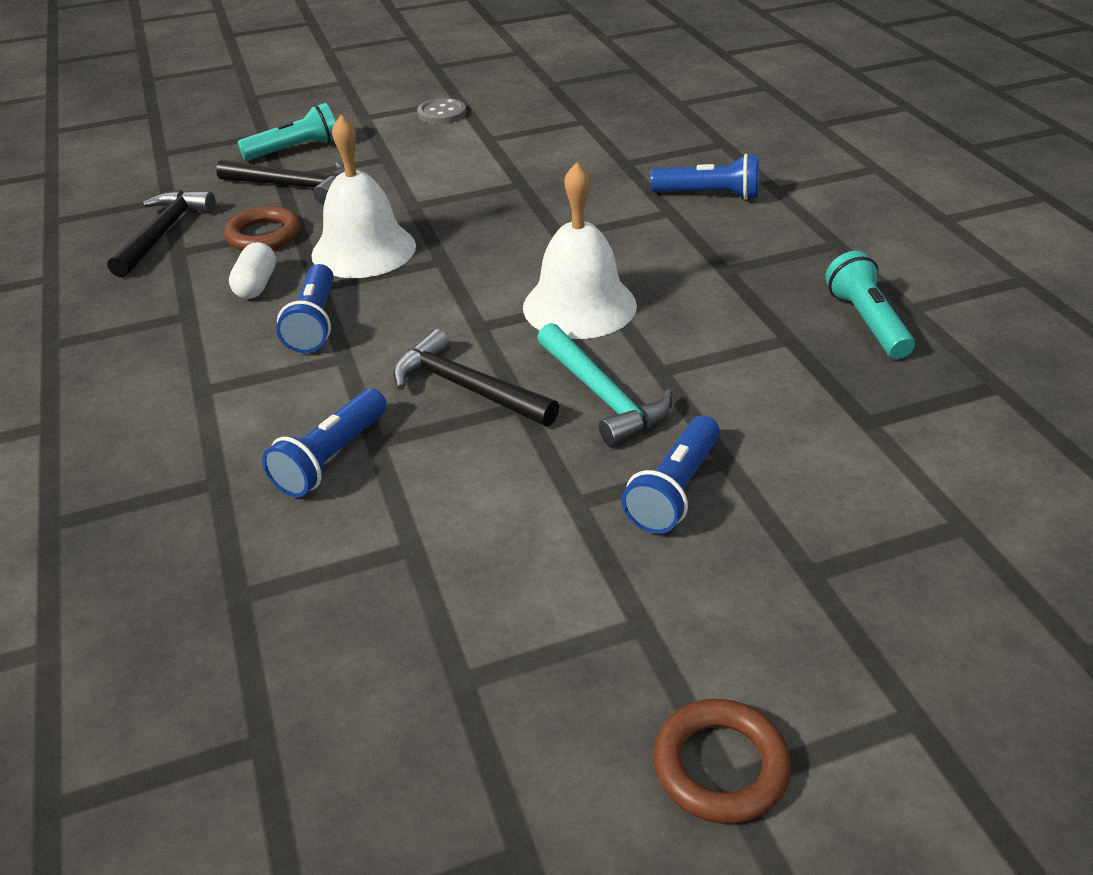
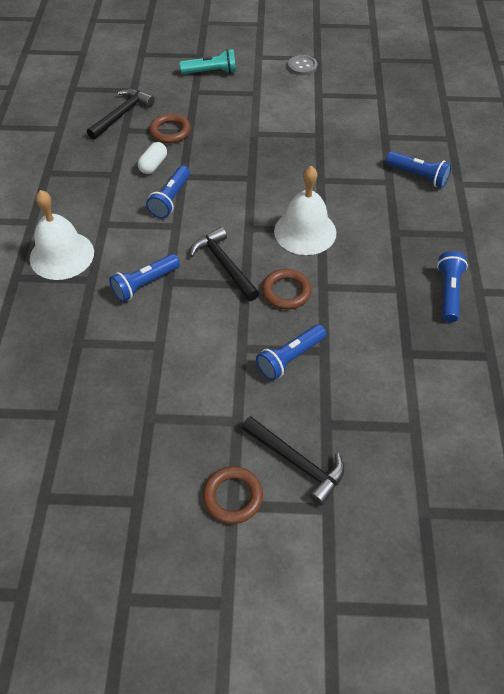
camera: 20 degrees right, 15 degrees up
black hammer [216,159,345,204] -> black hammer moved to [241,416,344,506]
white bell [311,115,416,278] -> white bell moved to [30,190,94,280]
turquoise hammer [537,323,673,446] -> brown ring [262,269,312,310]
turquoise flashlight [825,251,915,359] -> blue flashlight [437,251,468,322]

